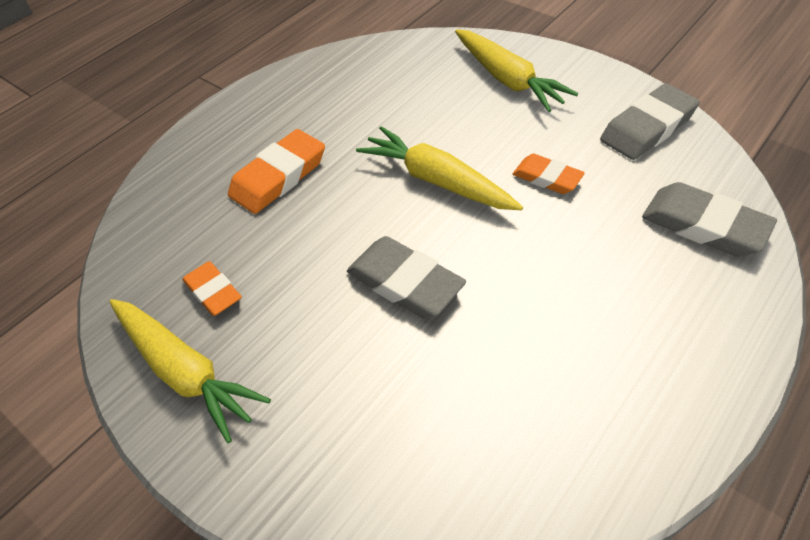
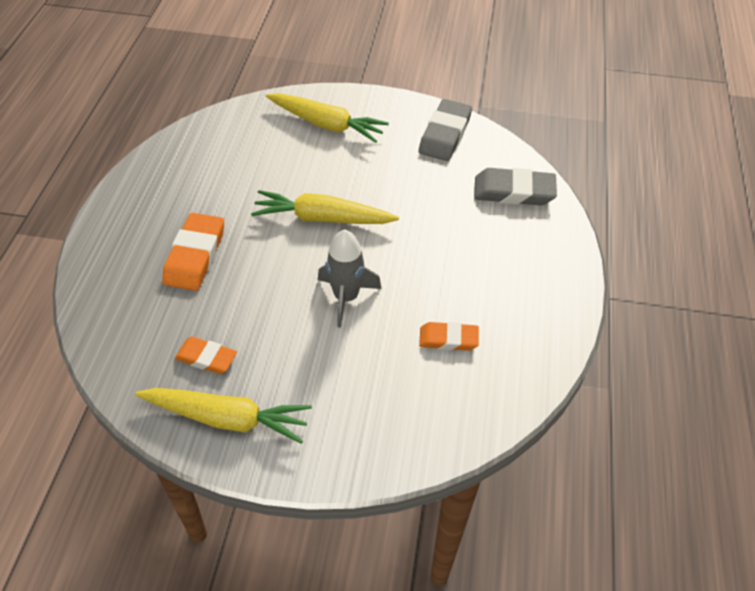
camera: 35 degrees left, 0 degrees up
grey eraser [347,236,466,319] -> grey rocket [318,229,382,328]
orange eraser [513,154,585,194] -> orange eraser moved to [419,322,479,351]

